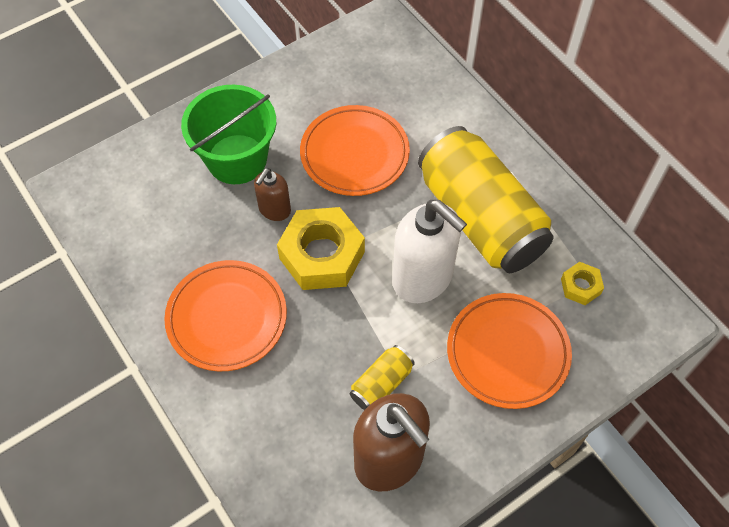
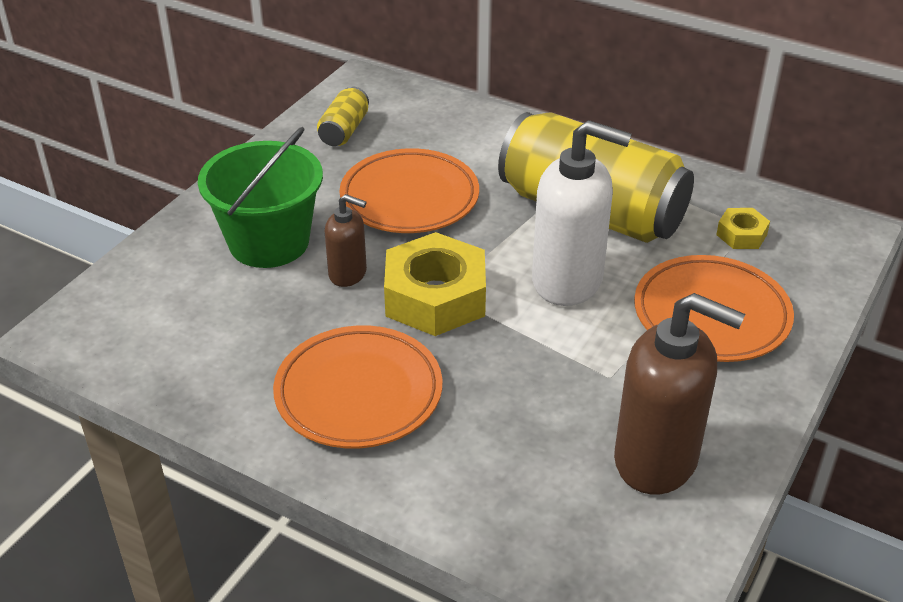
camera: 25 degrees left, 20 degrees down
brown soap dispenser [254,168,291,221] -> brown soap dispenser turned 75 degrees counterclockwise [325,194,367,287]
yellow can [350,345,415,410] -> yellow can moved to [317,86,369,146]

